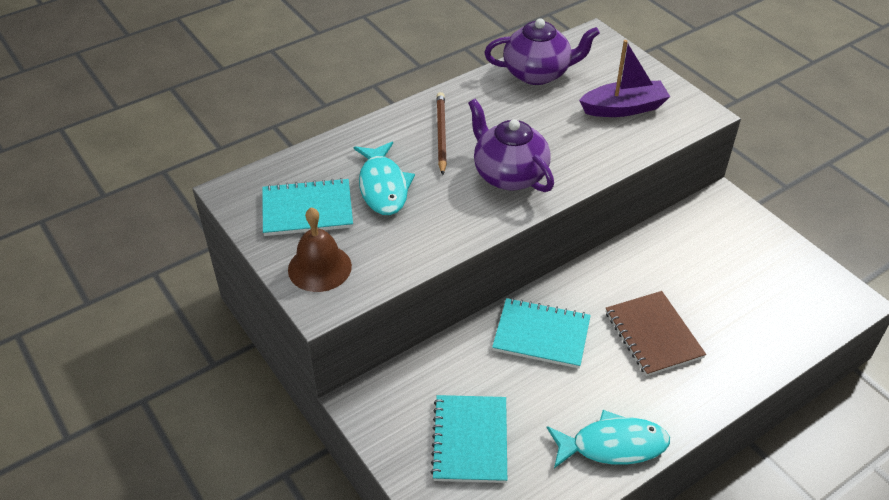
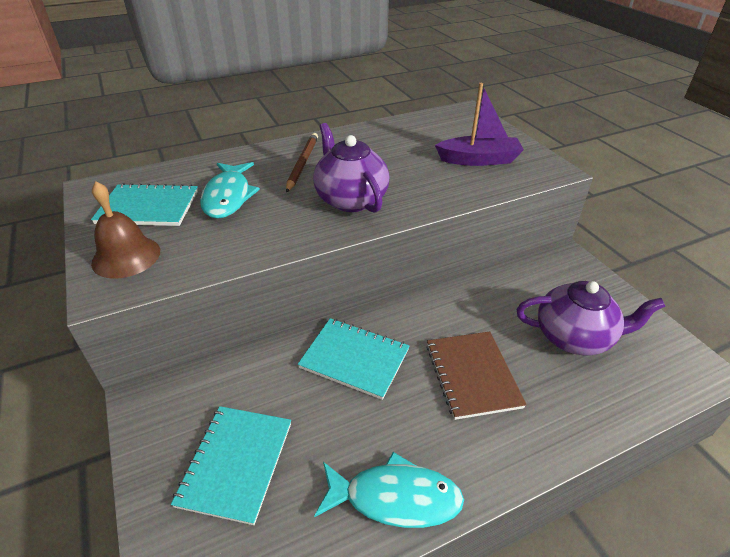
camera: 10 degrees right, 5 degrees down
purple teapot [484,18,600,85] -> purple teapot moved to [517,281,666,355]

